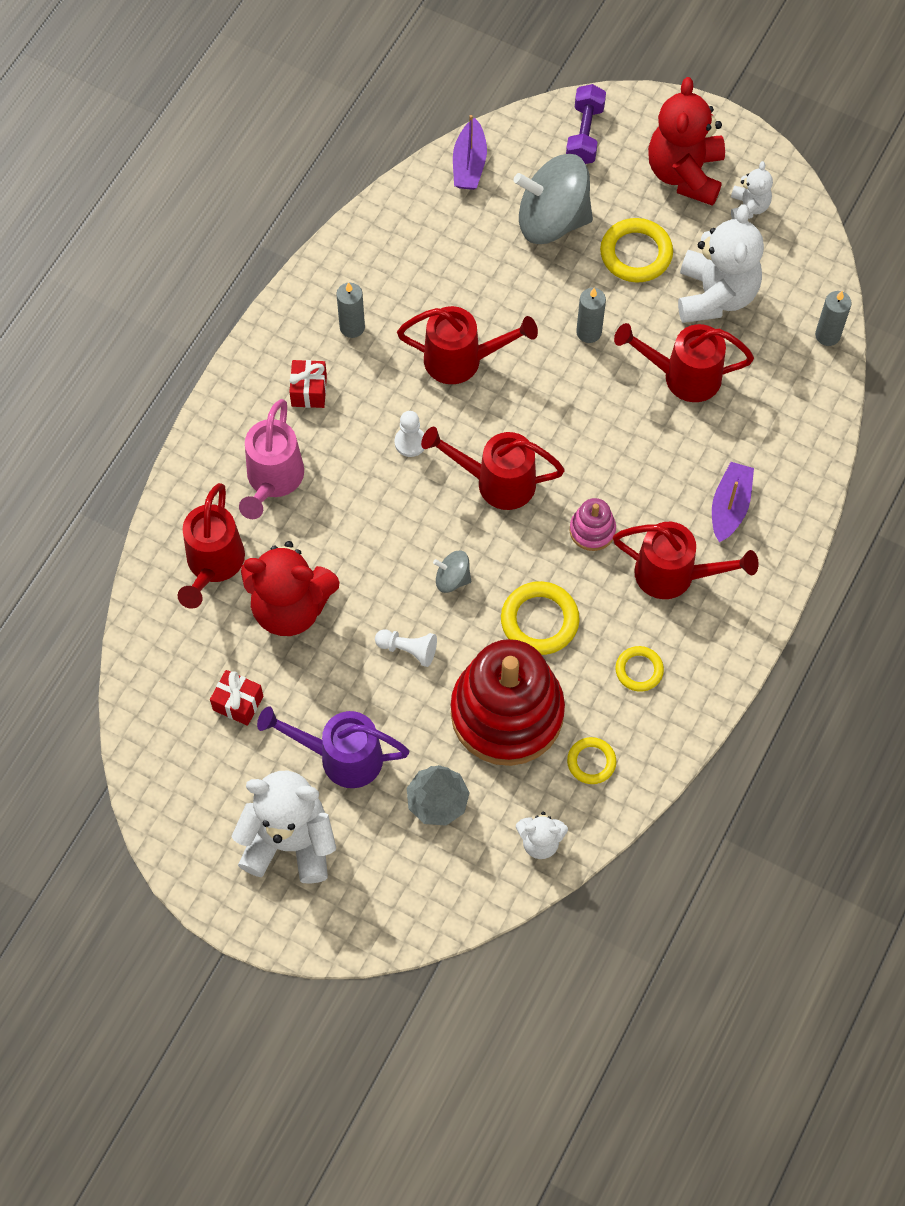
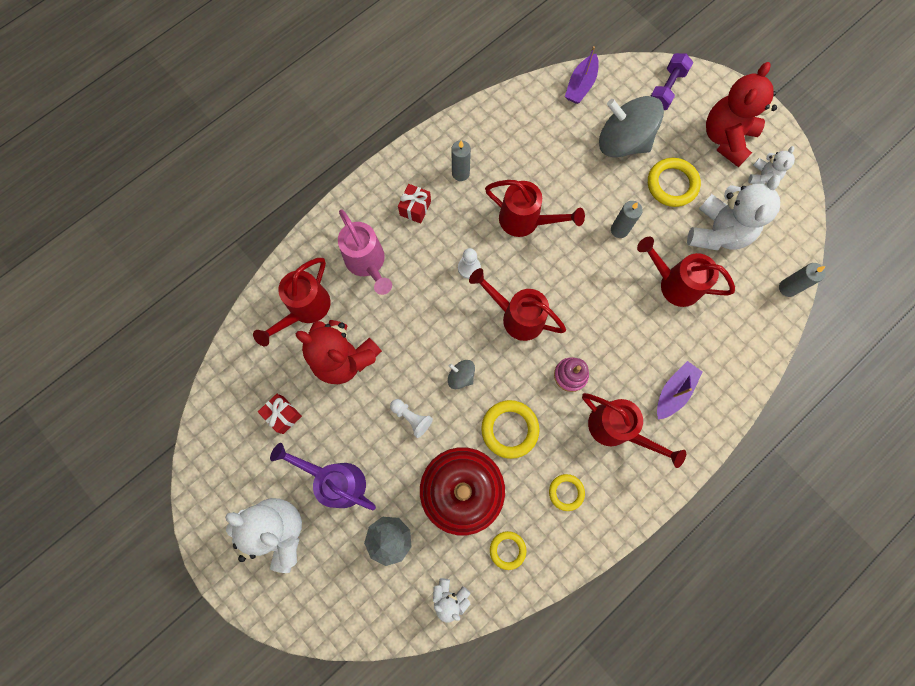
camera: 20 degrees right, 10 degrees up
pink watering can [239,399,304,519] -> pink watering can turned 60 degrees counterclockwise [338,209,392,295]

